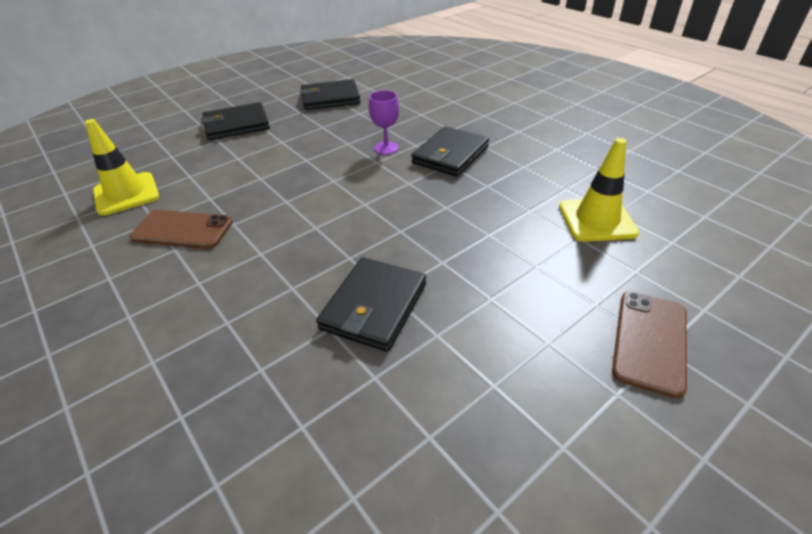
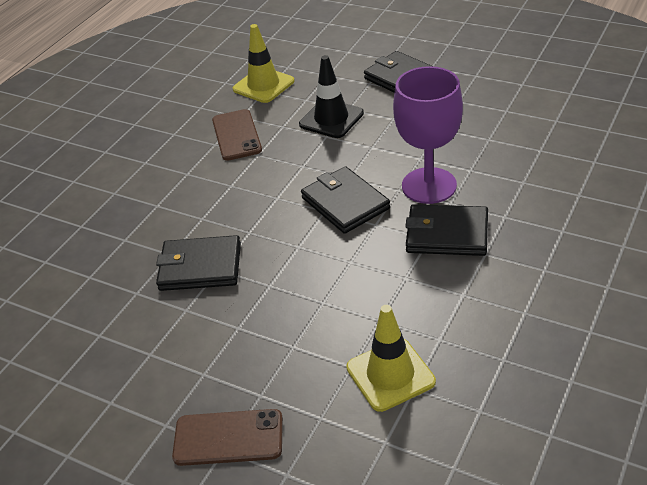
camera: 70 degrees right, 0 degrees up
black wallet [300,79,361,110] -> black wallet moved to [301,166,390,234]
purple goblet [369,90,399,154] -> purple goblet [393,66,463,204], size x1.99
none -> black traffic cone [299,55,364,138]

